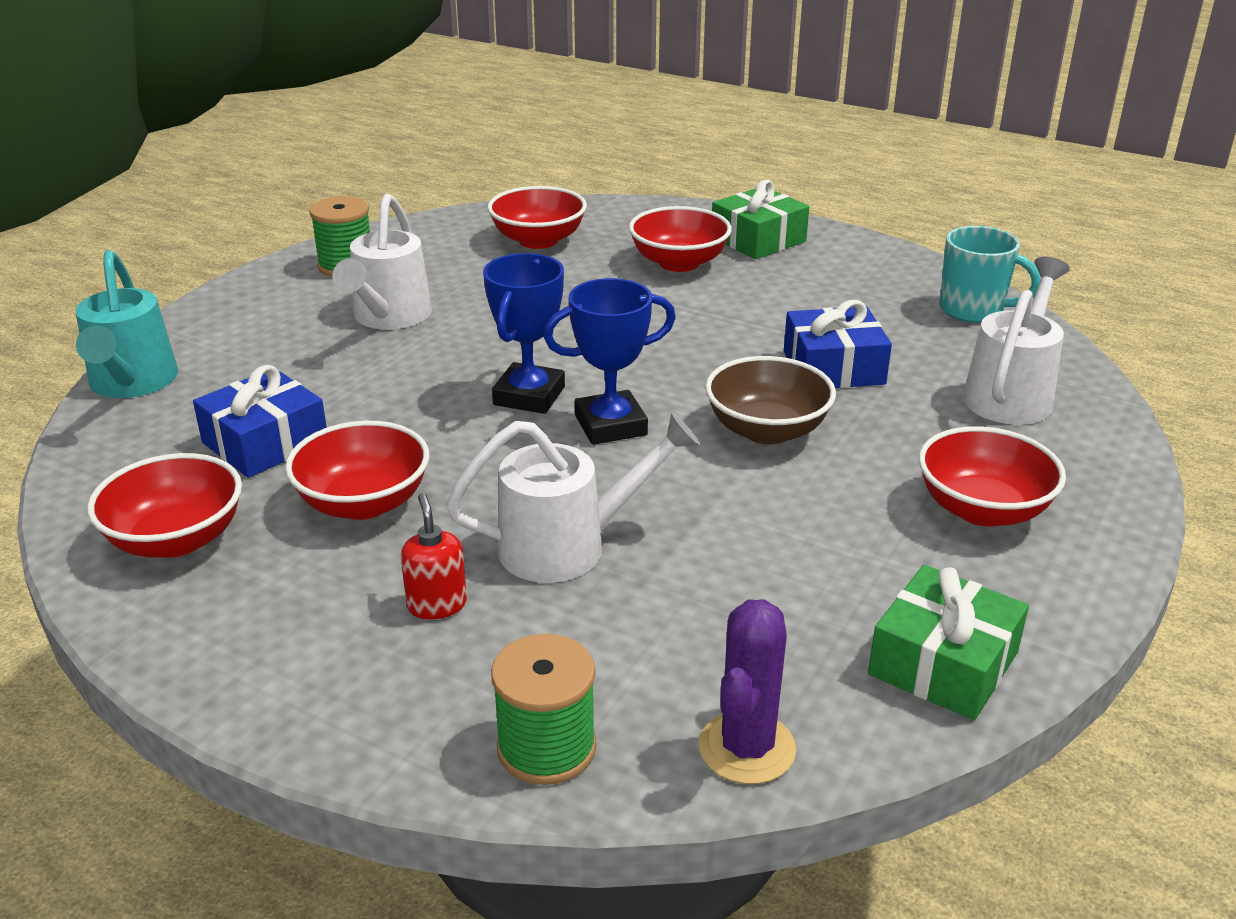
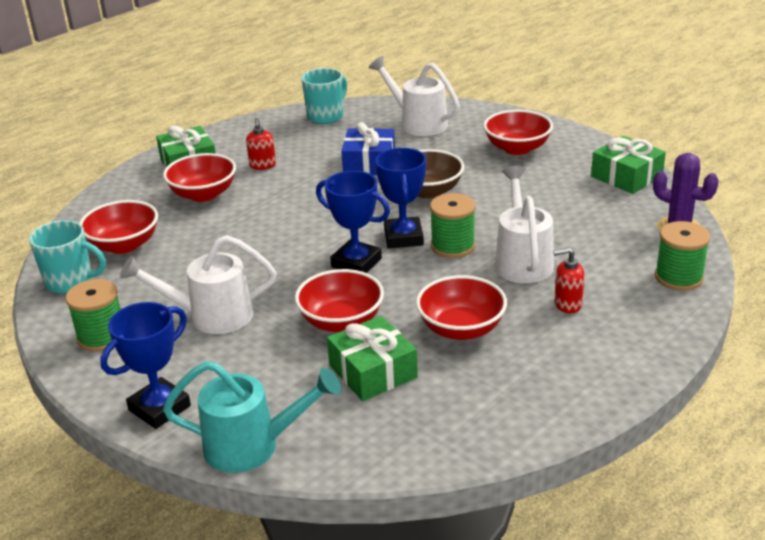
camera: 75 degrees left, 0 degrees up
red bowl [87,453,242,558] -> red bowl moved to [295,269,384,332]
blue gift [193,365,327,478] -> green gift [327,316,418,401]
white watering can [332,194,432,329] -> white watering can turned 150 degrees clockwise [120,235,276,334]
none -> turquoise mug [29,220,106,294]
none -> blue trophy [100,302,191,429]
none -> red soap dispenser [246,118,276,170]
none -> green spool [430,193,476,258]

